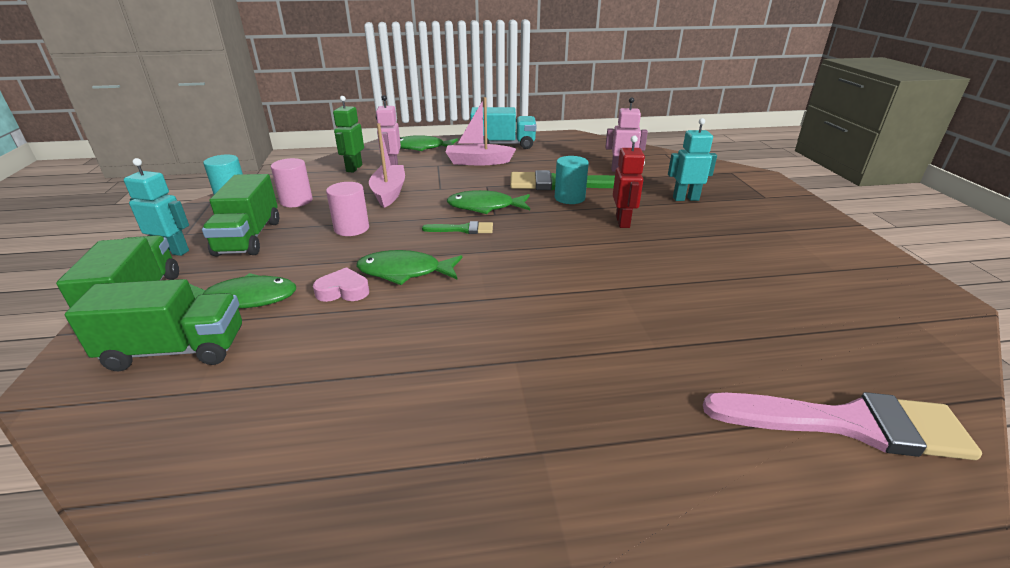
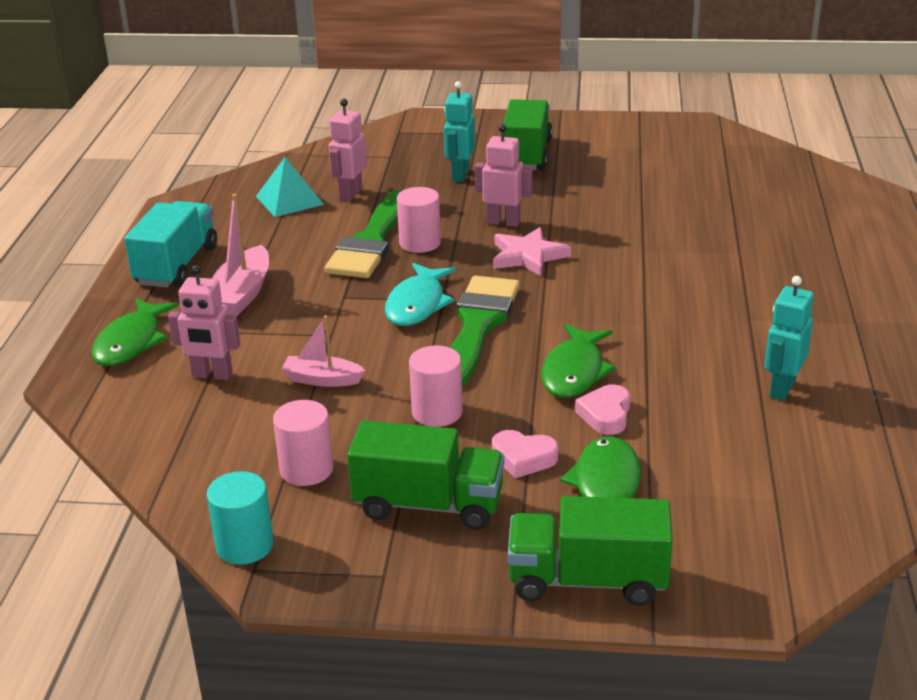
camera: 75 degrees left, 0 degrees up
green truck [65,279,242,371] -> green truck moved to [503,99,553,170]
turquoise robot [124,158,189,256] -> turquoise robot moved to [765,276,814,401]
green robot [333,96,364,173] -> none
pink boat [369,123,405,208] -> pink boat [281,315,365,387], size x0.65
green brush [422,221,493,234] -> green brush [450,276,520,387], size x2.03
green fish [447,190,530,214] -> turquoise fish [385,263,456,326]
turquoise cylinder [555,156,589,204] -> pink cylinder [397,187,441,253]
red robot [613,136,645,228] -> pink robot [475,124,533,227]
pink brush [703,392,982,460] -> none
none -> turquoise pyramid [256,157,324,217]
none -> pink heart [492,430,558,478]
none -> pink star [493,227,571,276]

